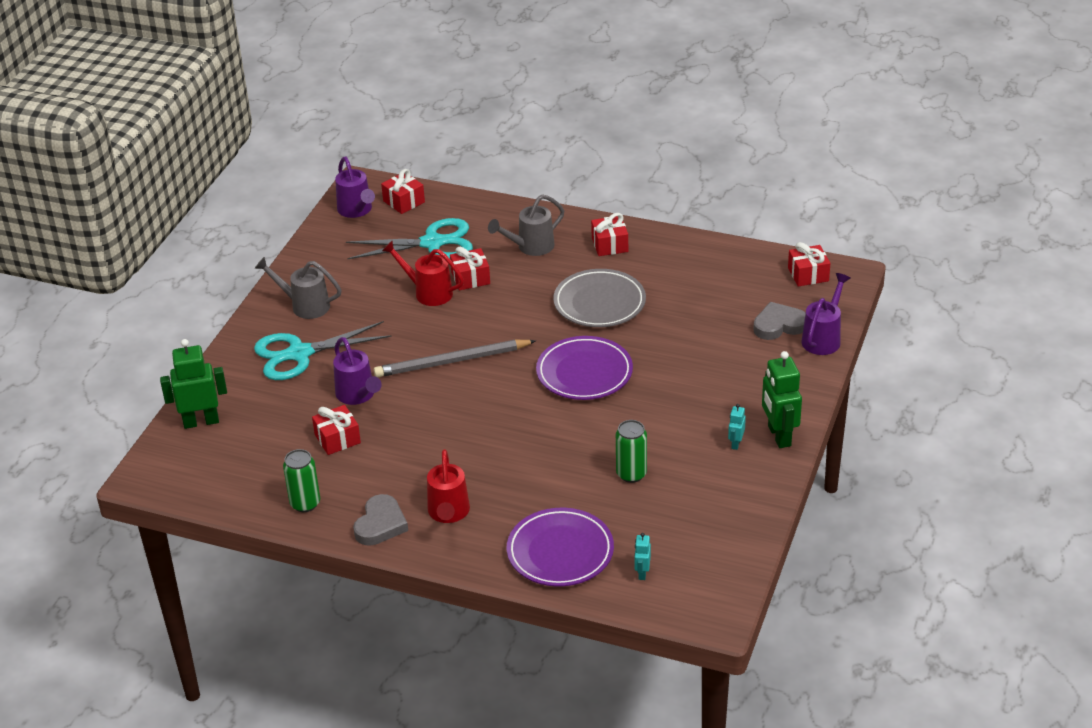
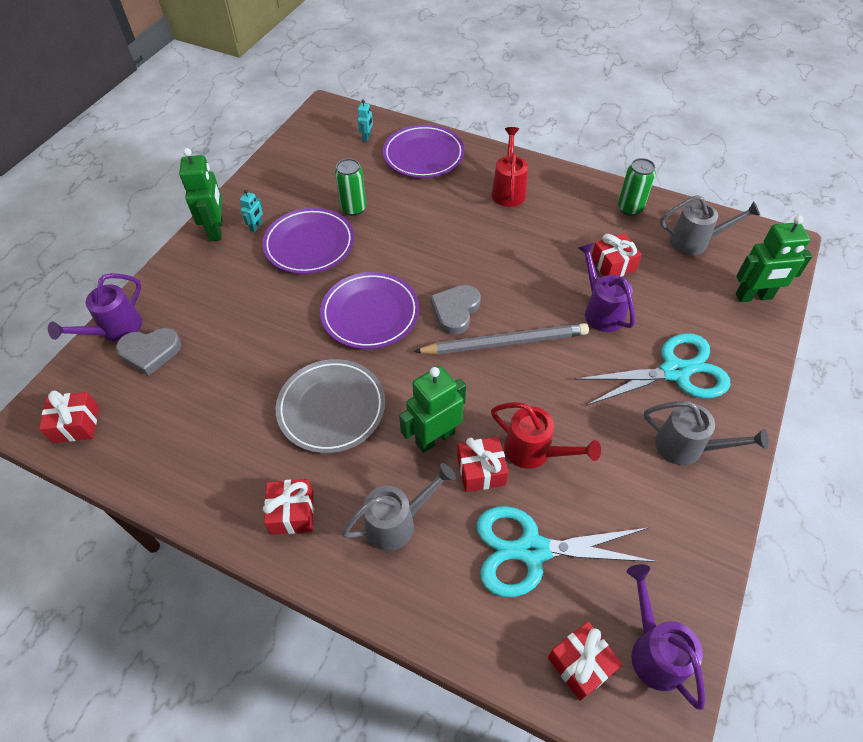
camera: 175 degrees left, 15 degrees up
grey heart [353,494,408,546] -> grey heart moved to [430,285,481,335]
none -> purple plate [262,208,354,274]
none -> green robot [399,366,466,453]
none -> grey watering can [660,195,760,255]

